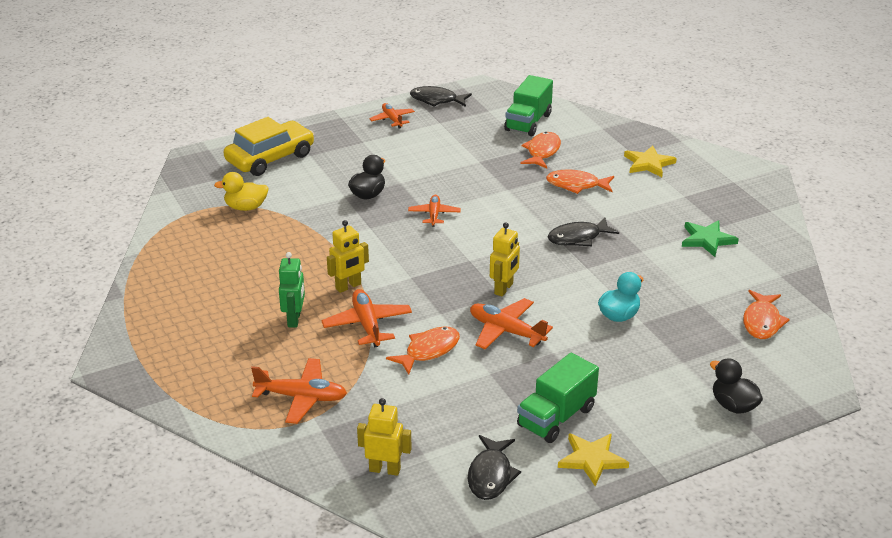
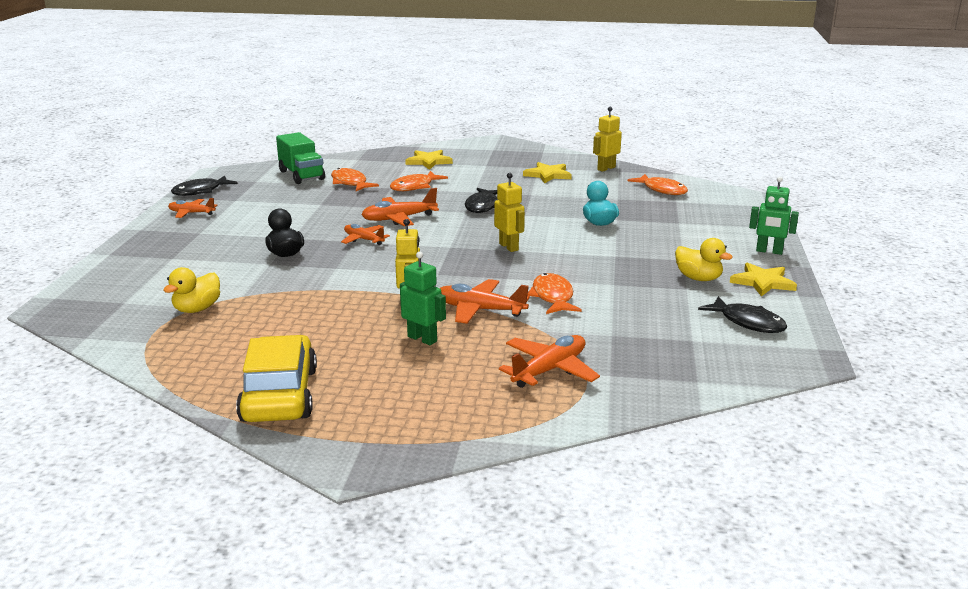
camera: 55 degrees left, 10 degrees down
yellow car [224,117,314,176] -> yellow car moved to [236,335,317,422]
yellow robot [357,398,412,476] -> yellow robot moved to [593,107,622,172]
orange plane [470,298,553,349] -> orange plane moved to [361,188,439,226]
green truck [517,353,599,443] -> yellow duck [675,238,733,281]
green star [682,220,739,257] -> yellow star [523,162,572,183]
black duck [710,358,763,413] -> none
none -> green robot [749,176,799,255]

